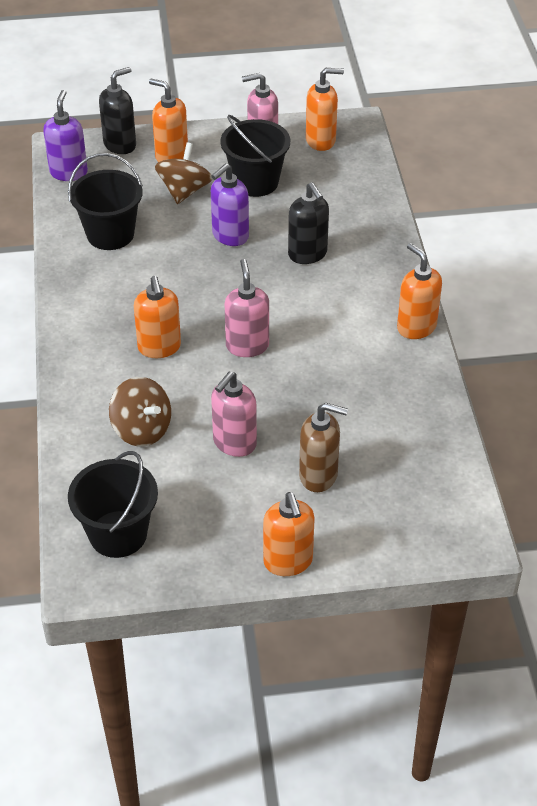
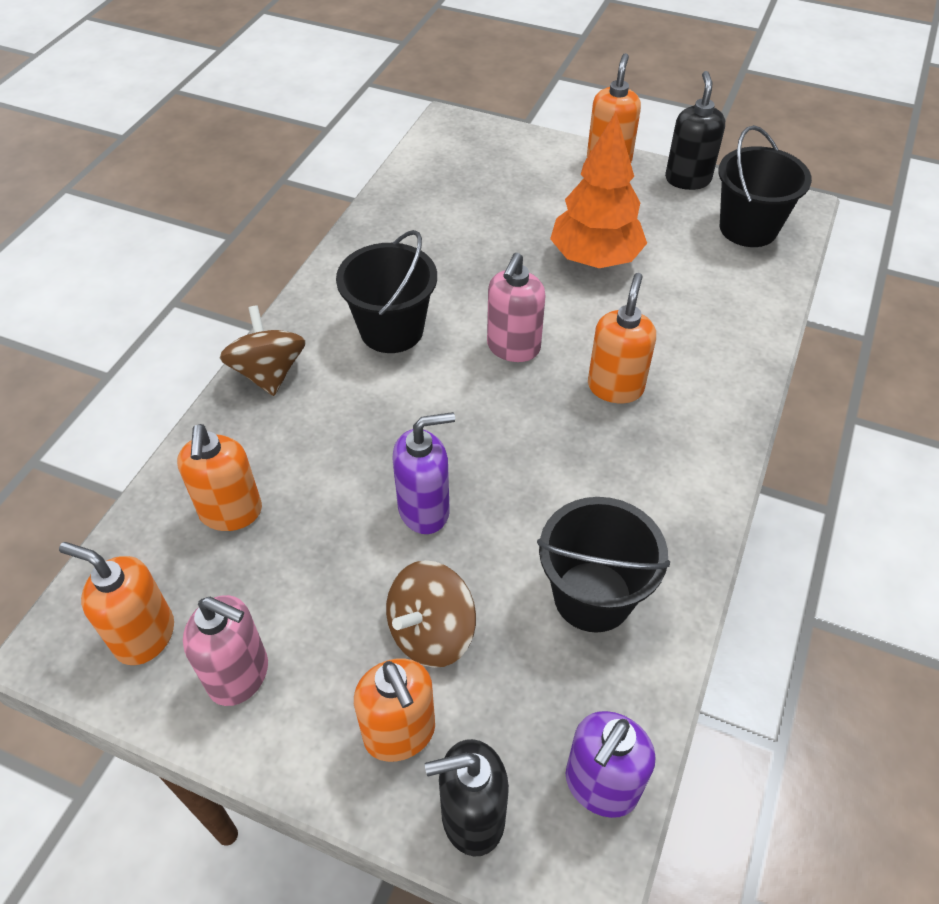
camera: 150 degrees left, 5 degrees up
brown spinning top [109,377,171,447] -> brown spinning top moved to [220,305,306,396]
pink soap dispenser [211,372,257,457] -> orange tree [550,112,647,268]
black bucket [220,115,290,197] -> black bucket moved to [336,230,437,353]
black soap dispenser [288,182,329,264] -> black soap dispenser moved to [665,71,725,190]
brown soap dispenser [299,403,348,492] -> none
orange soap dispenser [397,243,442,339] -> orange soap dispenser moved to [177,424,262,531]

